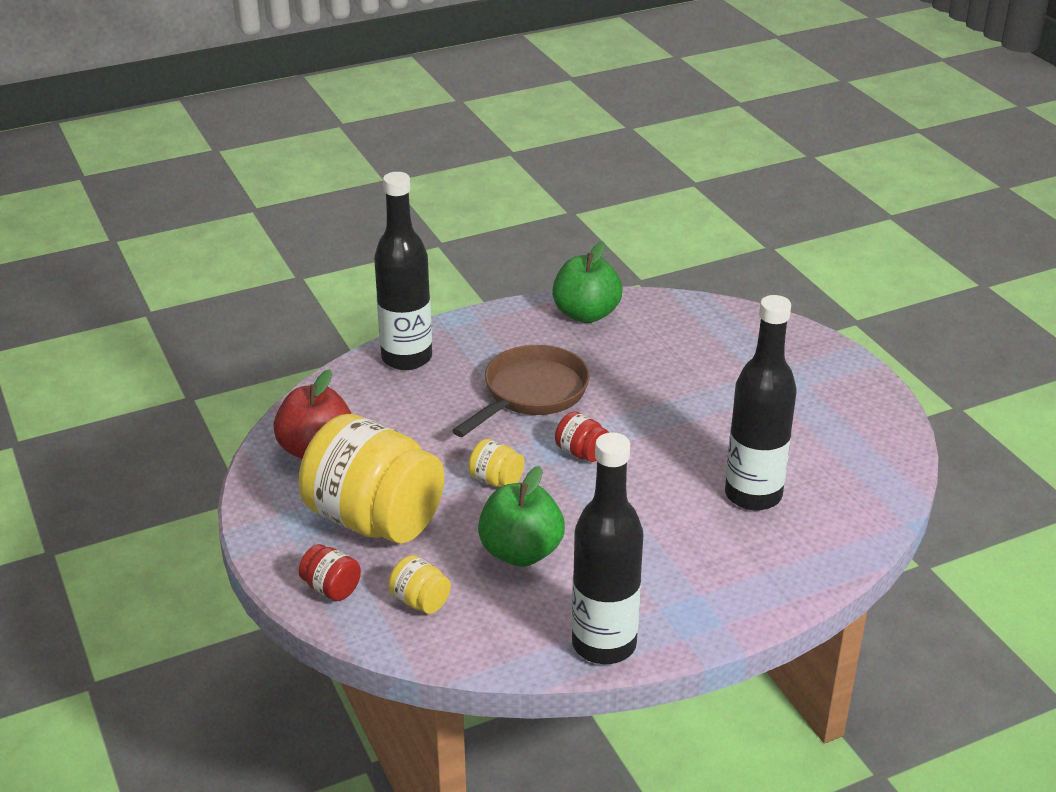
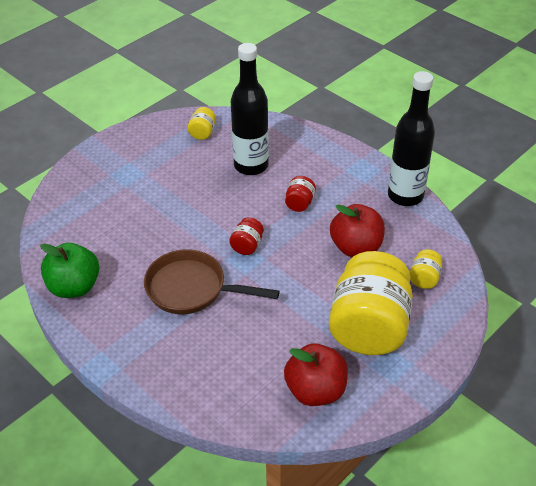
camera: 110 degrees left, 10 degrees up
red jar [299,544,361,601] -> red jar moved to [285,176,316,212]
black bottle [374,172,432,370] -> none
yellow jar [468,439,525,487] -> yellow jar moved to [187,107,215,140]
green apple [478,466,565,567] -> red apple [330,204,385,257]

